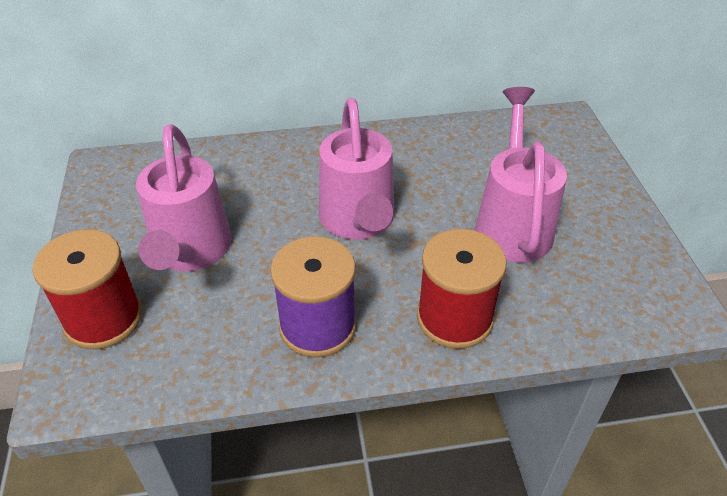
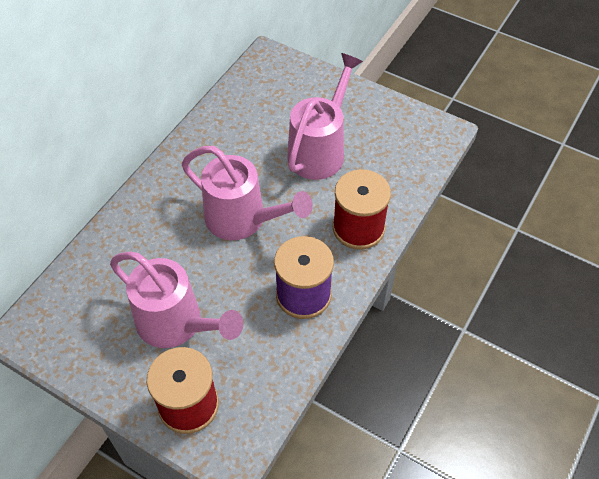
camera: 50 degrees left, 10 degrees up
pink watering can [475,87,567,263] -> pink watering can turned 75 degrees clockwise [287,53,363,180]

